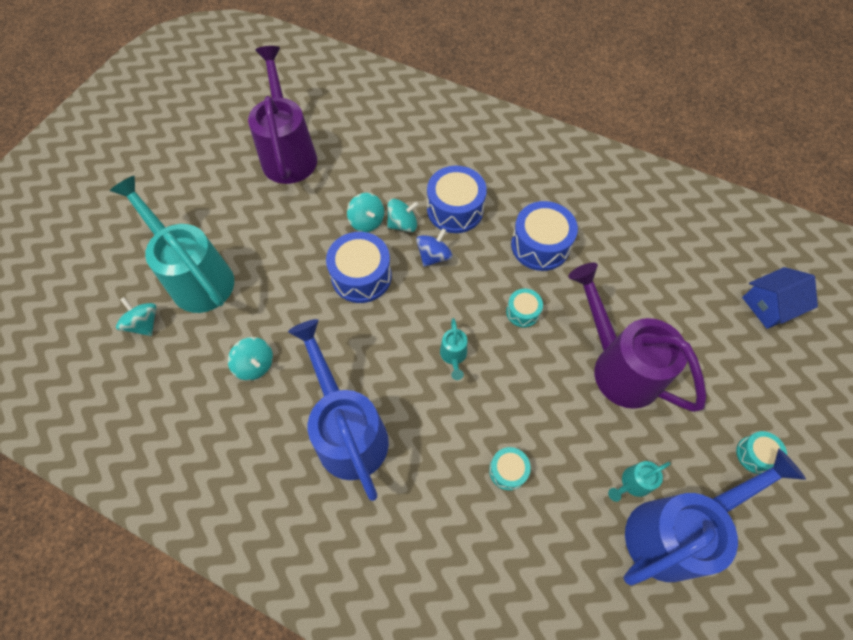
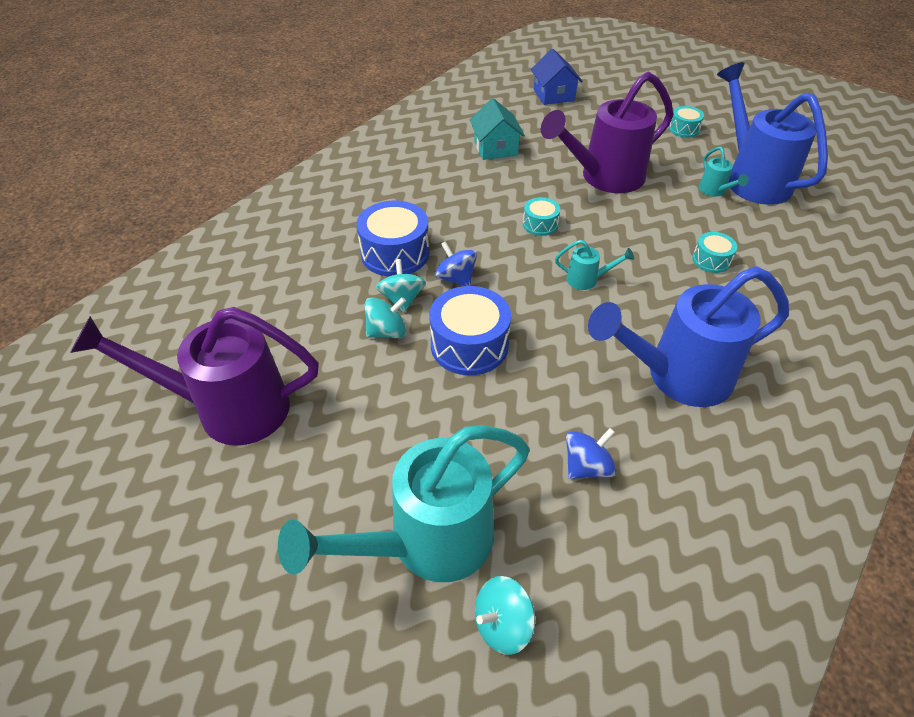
camera: 80 degrees left, 15 degrees down
turquoise spinning top [228,337,273,381] -> blue spinning top [566,428,617,479]
blue drum [511,201,578,271] -> none
none -> turquoise house [470,98,525,160]

